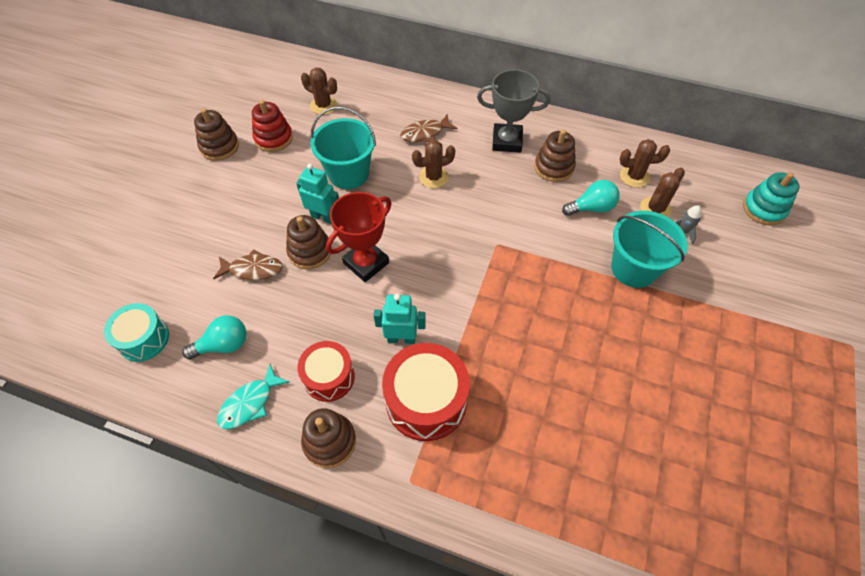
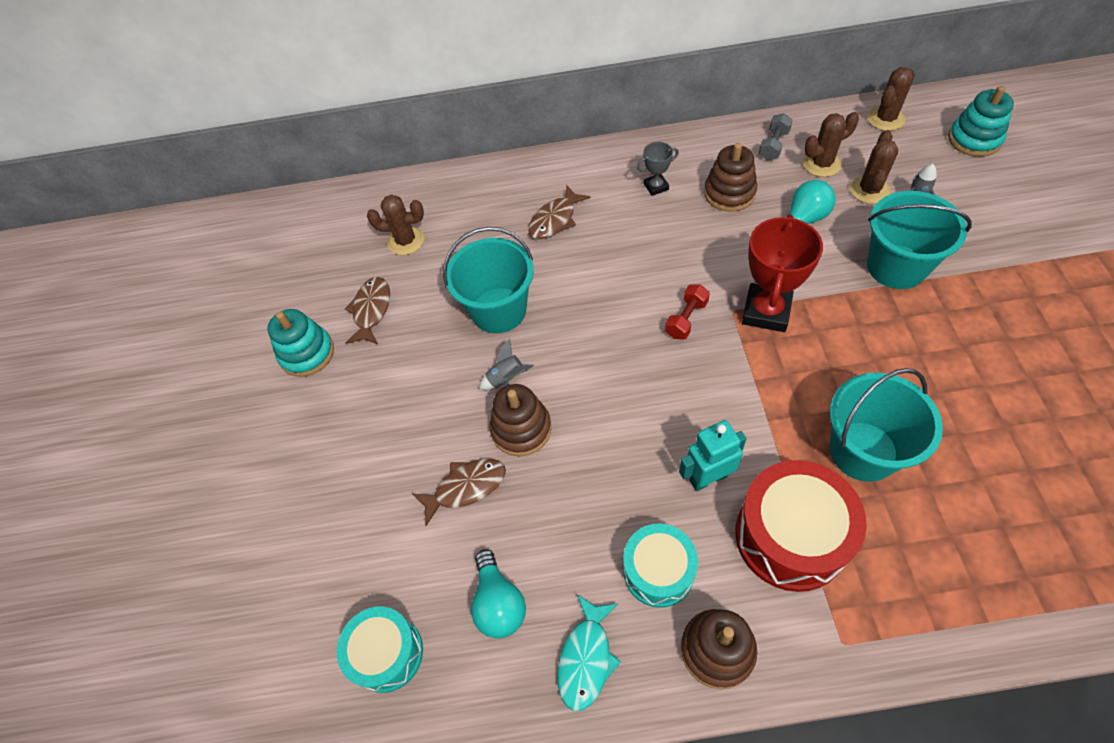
camera: 20 degrees left, 0 degrees up
turquoise light bulb [182,315,247,360] -> turquoise light bulb turned 120 degrees clockwise [471,549,526,639]
brown stacking toy [194,108,239,161] -> turquoise stacking toy [267,309,334,377]
red stacking toy [252,100,293,152] -> brown fish [345,277,390,344]
turquoise robot [296,164,339,224] -> grey rocket [479,339,534,390]
red drum [298,341,355,402] -> turquoise drum [623,524,698,608]
red trophy [326,192,392,282] -> red trophy moved to [742,215,823,332]
brown cactus [412,140,455,188] -> brown cactus moved to [867,67,915,131]
grey trophy [477,70,550,153] -> grey trophy [636,142,679,196], size x0.51
none -> red dumbbell [665,284,710,340]
none -> grey dumbbell [759,113,793,160]
none -> turquoise bucket [830,368,943,482]

